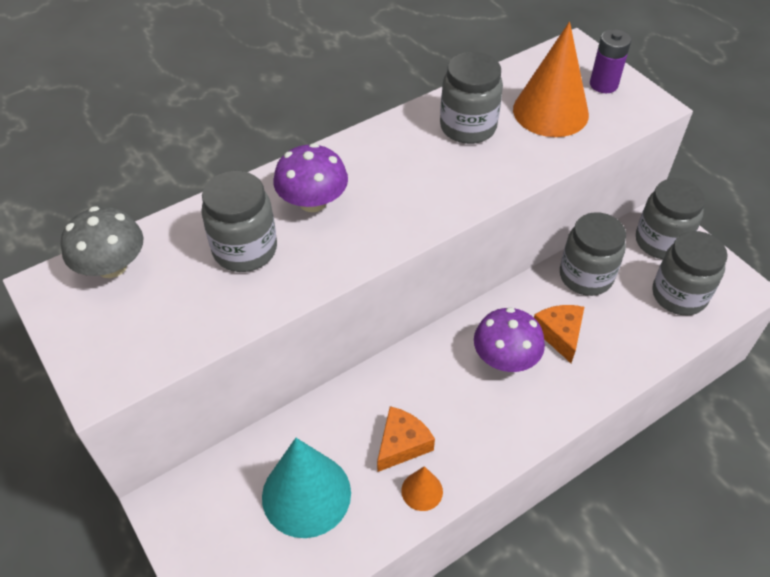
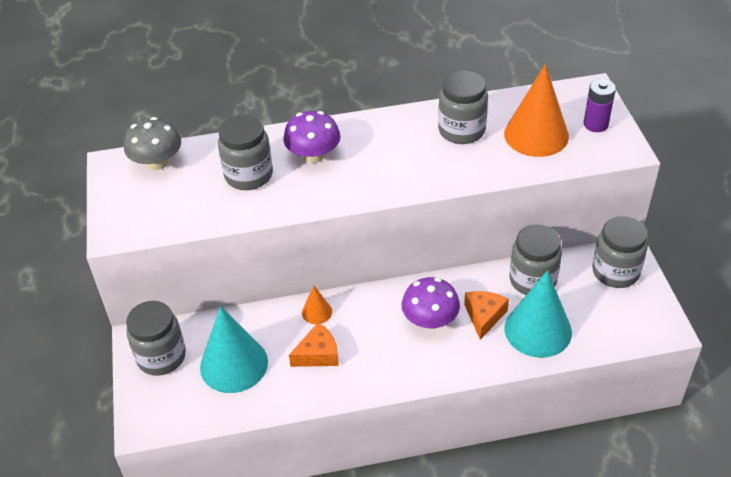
camera: 25 degrees right, 5 degrees down
orange cone [401,466,443,511] -> orange cone moved to [302,286,332,324]
grey jar [652,231,727,315] -> grey jar moved to [126,301,186,376]
none -> turquoise cone [504,270,572,358]

